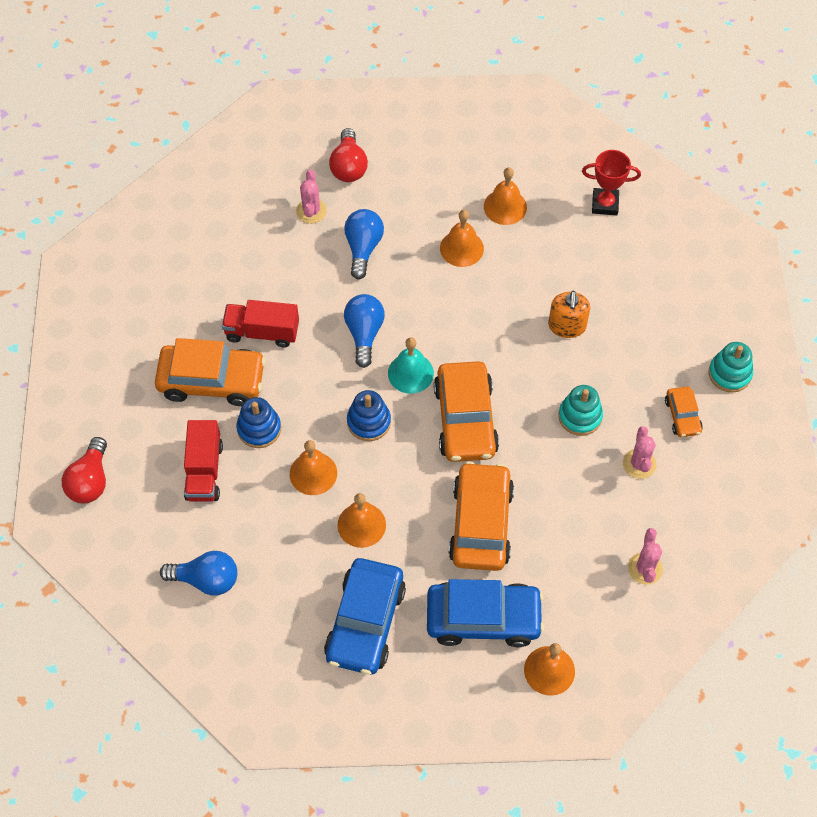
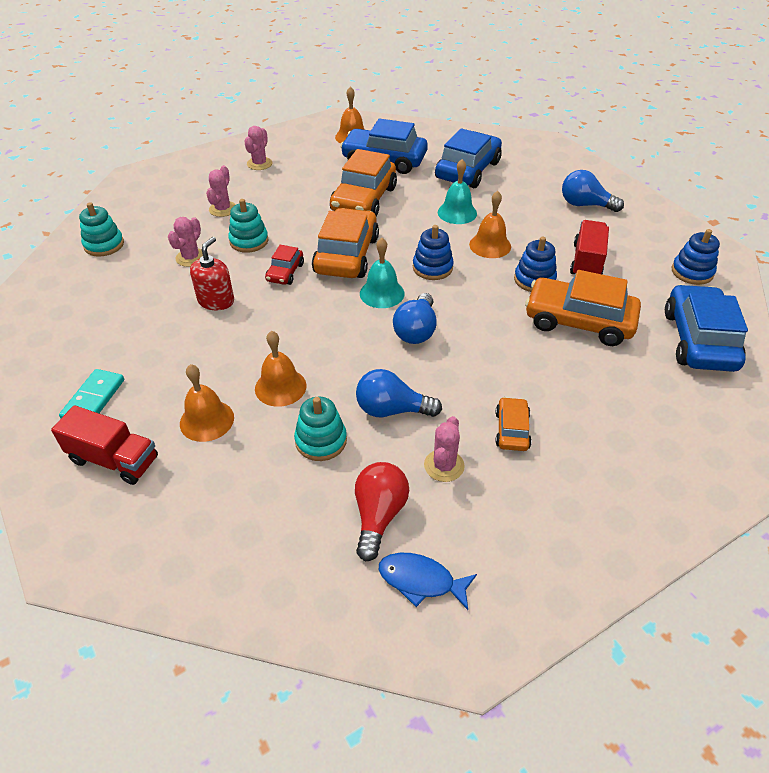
camera: 165 degrees left, 15 degrees down
red light bulb [62,437,107,503] -> blue stacking toy [672,229,720,285]
red truck [222,300,299,348] -> red truck moved to [51,405,158,485]
orange bell [337,493,386,548] -> turquoise bell [438,159,477,224]
blue light bulb [344,209,384,279] -> blue light bulb turned 75 degrees clockwise [356,369,442,417]
orange soap dispenser [548,290,590,338] -> red soap dispenser [190,237,234,310]
red trophy [582,150,641,215] -> turquoise domino [59,369,124,418]
orange car [665,387,703,437] -> orange car moved to [495,397,532,451]
none -> pink cactus [168,217,203,267]
none -> red car [265,245,304,285]
none -> turquoise stacking toy [294,397,347,461]
none -> blue fish [379,553,477,610]
none -> blue car [665,284,748,372]

